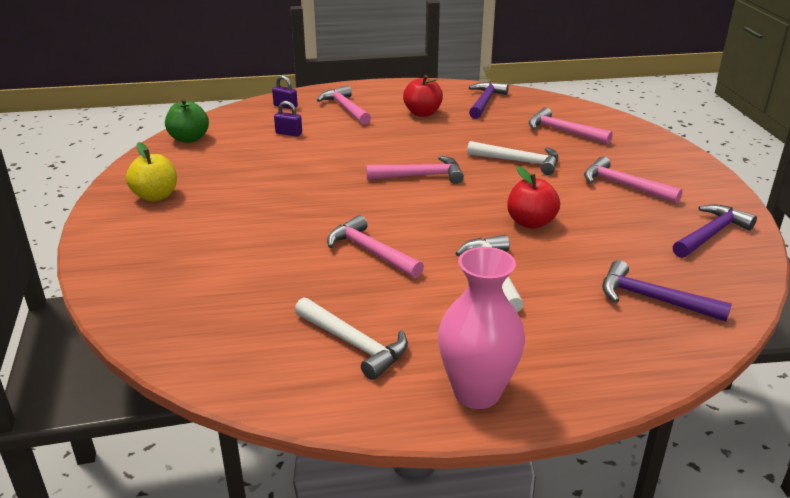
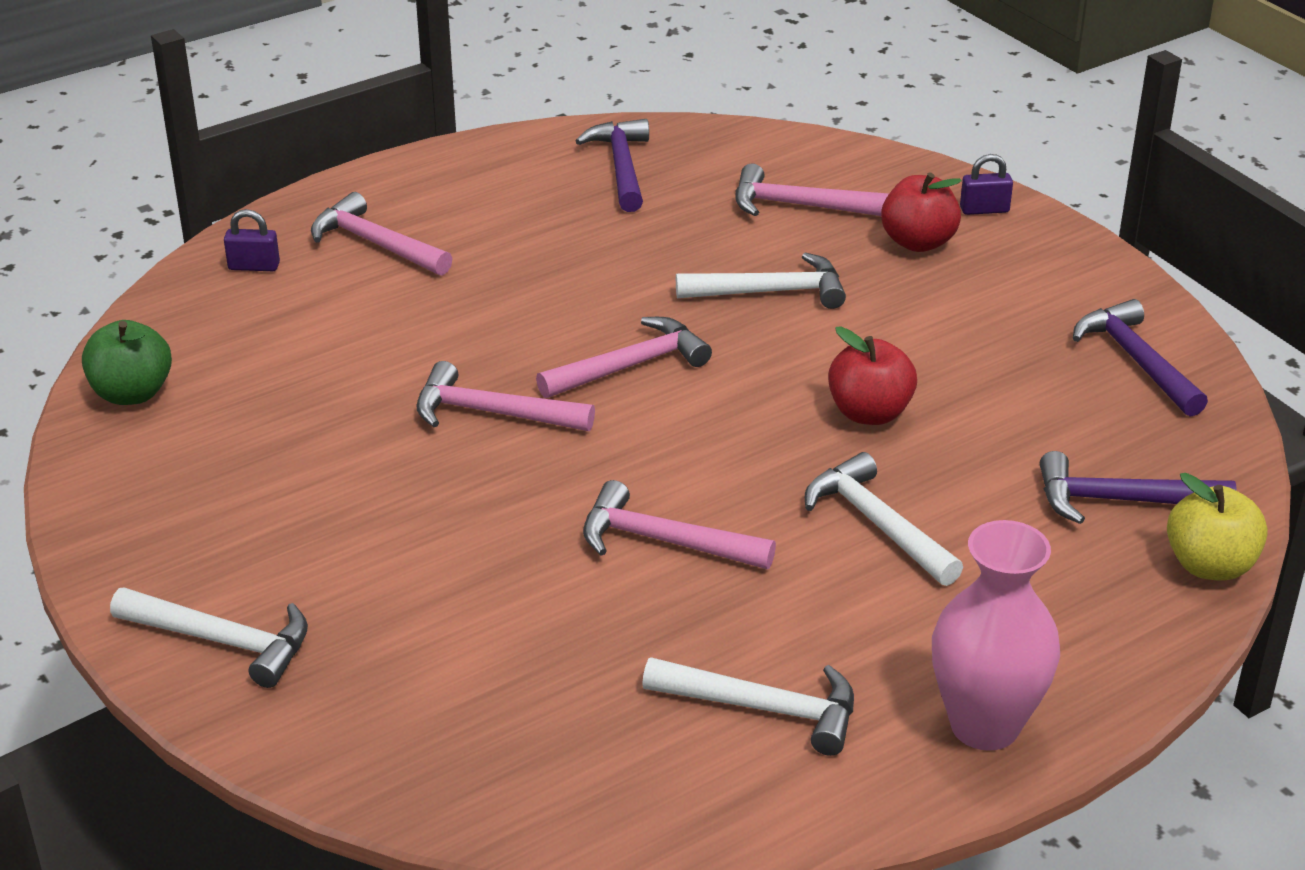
camera: 25 degrees left, 5 degrees up
yellow apple [126,142,177,201] -> yellow apple moved to [1167,473,1268,581]
purple padlock [274,101,302,136] -> purple padlock moved to [960,154,1013,215]
red apple [403,75,443,117] -> red apple moved to [881,172,962,252]
pink hammer [584,156,683,204] -> pink hammer moved to [416,361,595,431]
purple hammer [673,204,757,258] -> purple hammer turned 45 degrees counterclockwise [1073,299,1208,417]
none -> white hammer [110,588,308,688]

